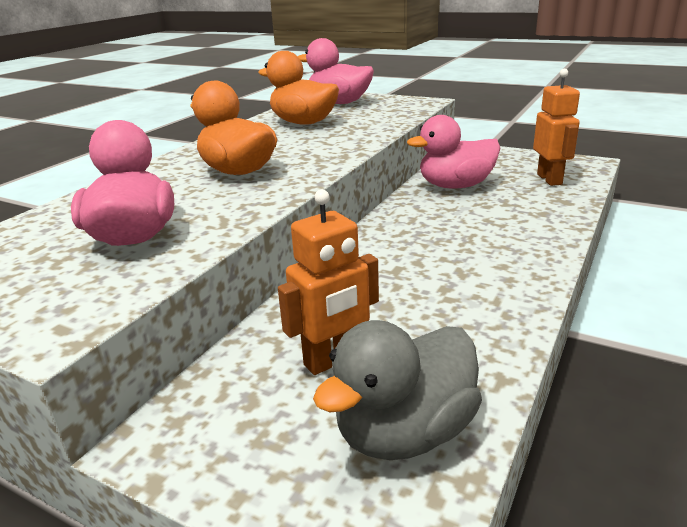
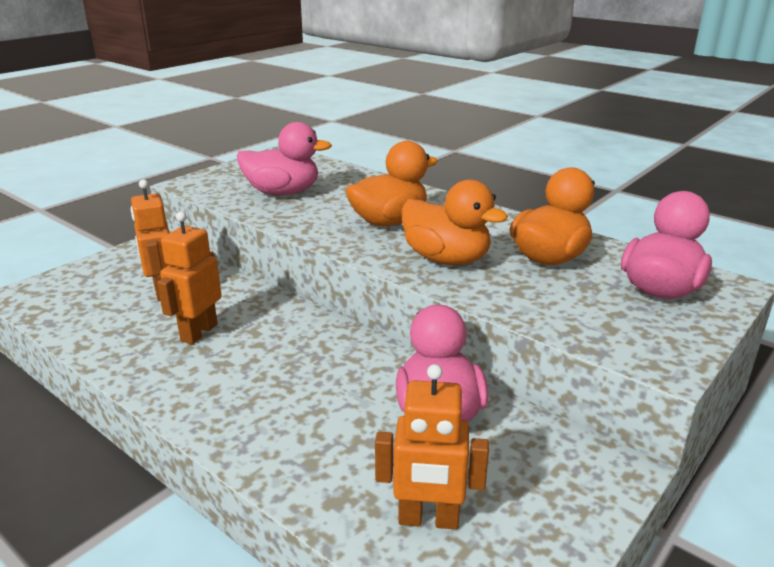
camera: 100 degrees right, 0 degrees up
grey duck [313,320,482,460] -> none
none -> orange robot [157,211,222,344]
none -> orange duck [401,179,508,265]

